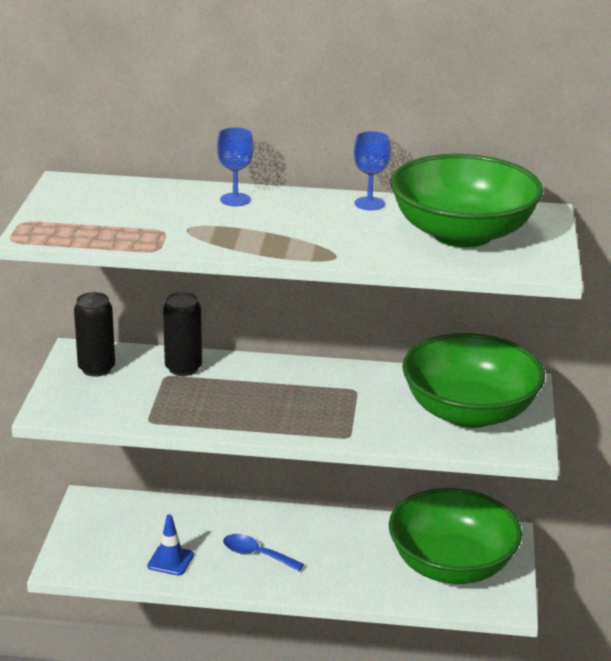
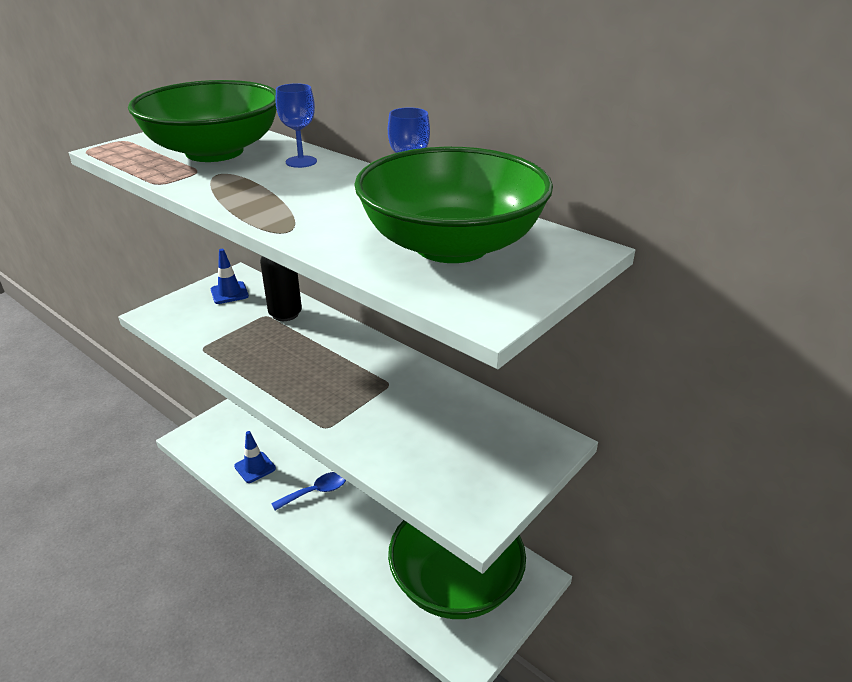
camera: 35 degrees right, 5 degrees up
black can [74,292,115,377] -> blue traffic cone [211,249,249,304]
blue spoon [223,534,304,571] -> blue spoon turned 90 degrees clockwise [271,472,346,510]
green bowl [402,333,545,428] -> green bowl moved to [128,80,277,162]

